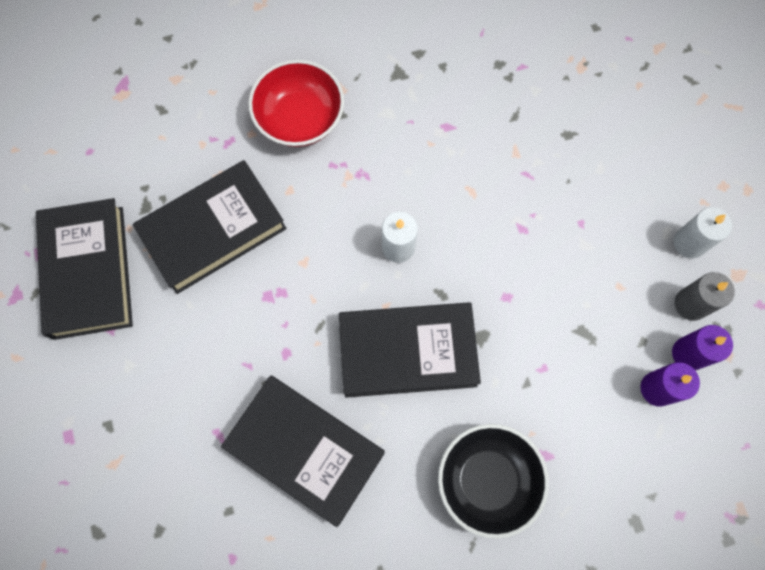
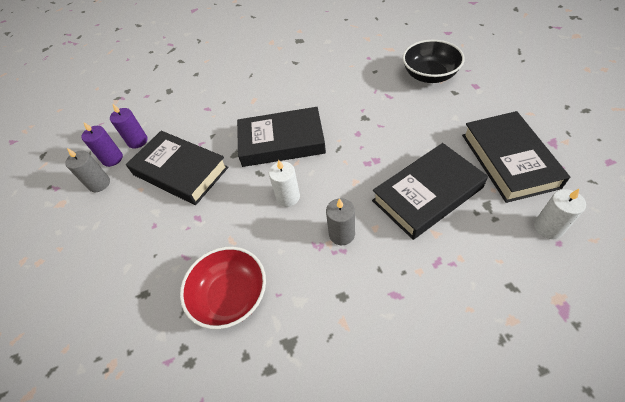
camera: 175 degrees left, 20 degrees down
black book [221,376,385,527] -> black book moved to [126,131,229,205]
red bowl [248,60,344,147] -> red bowl moved to [180,247,266,329]
black bowl [438,424,549,539] -> black bowl moved to [403,40,465,83]
white candle [674,207,732,258] -> white candle moved to [534,189,586,239]
none -> grey candle [326,198,355,245]

